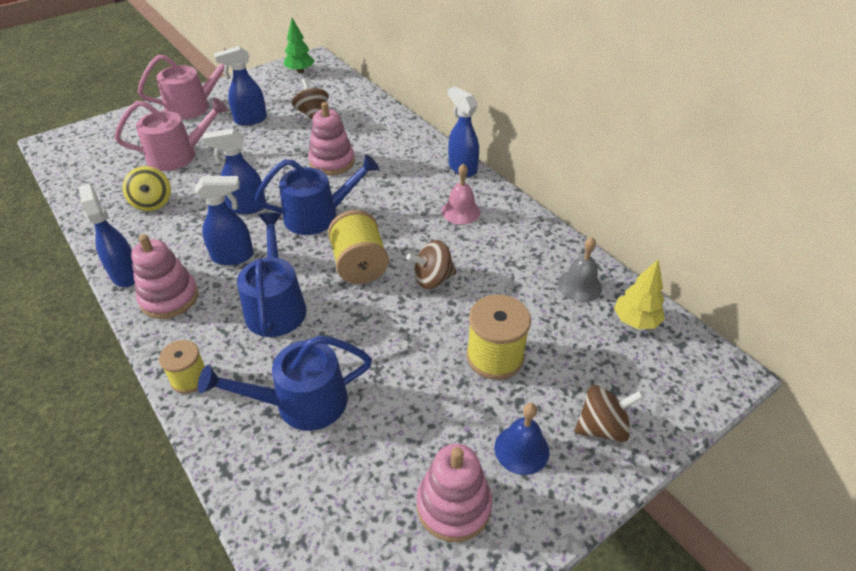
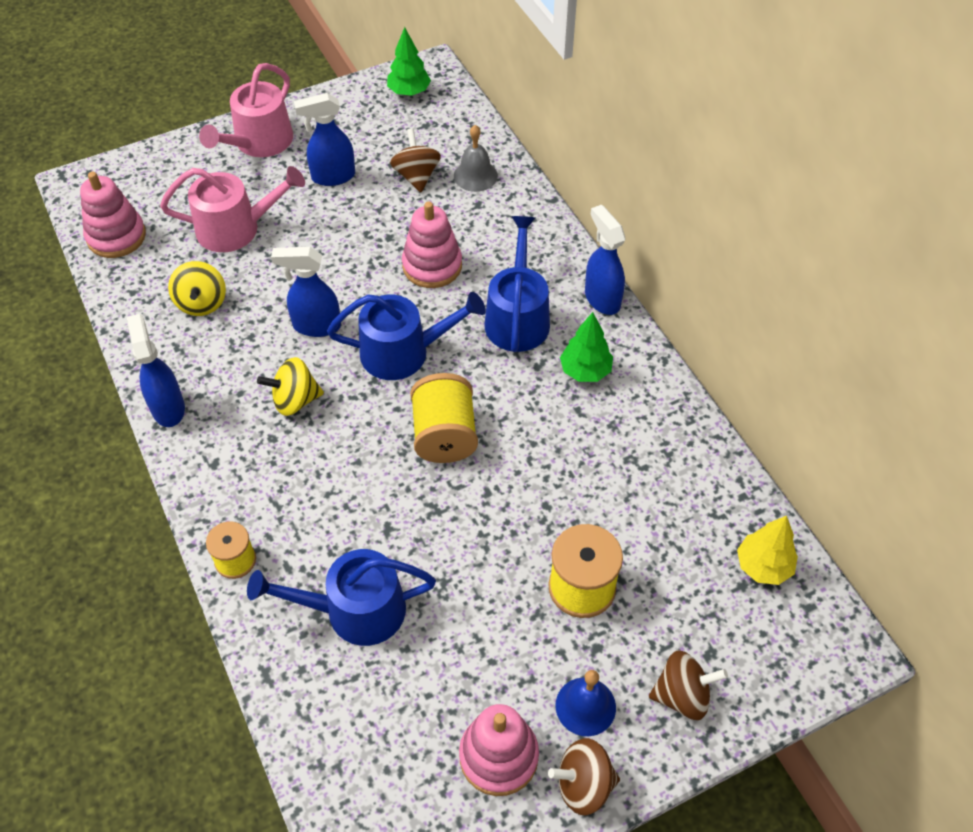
camera: 10 degrees right, 10 degrees up
pink stacking toy [131,234,198,319] -> pink stacking toy moved to [80,172,146,258]
pink watering can [138,49,226,120] -> pink watering can turned 135 degrees clockwise [199,63,293,157]
blue spray bottle [195,176,254,265] -> yellow spinning top [257,357,324,416]
blue watering can [237,213,307,337] -> blue watering can moved to [485,216,550,352]
brown spinning top [406,240,457,289] -> brown spinning top moved to [548,738,620,815]
pink bell [442,163,480,224] -> green tree [560,312,613,382]
grey bell [558,237,602,302] -> grey bell moved to [454,125,498,192]

